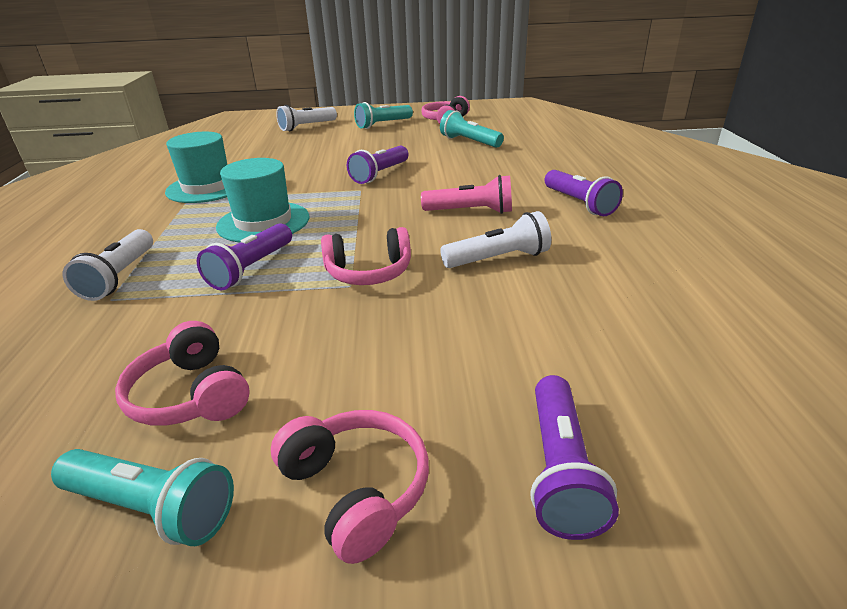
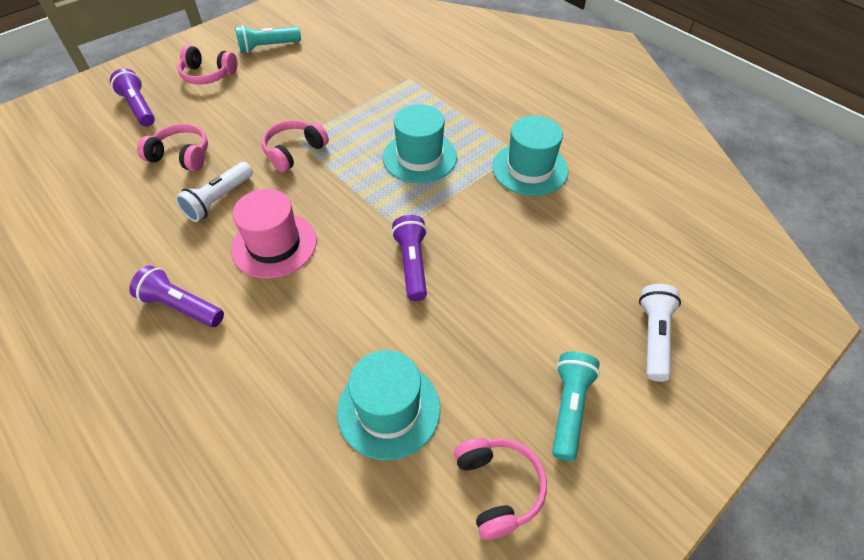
camera: 140 degrees right, 20 degrees up
white flashlight [63,229,153,301] -> none
pink headphones [115,321,250,426] -> pink headphones moved to [137,124,208,171]
purple flashlight [197,223,292,290] -> none
pink flashlight [421,175,512,214] -> pink hat [231,189,317,279]
turquoise flashlight [440,110,504,148] -> turquoise hat [337,350,440,460]

